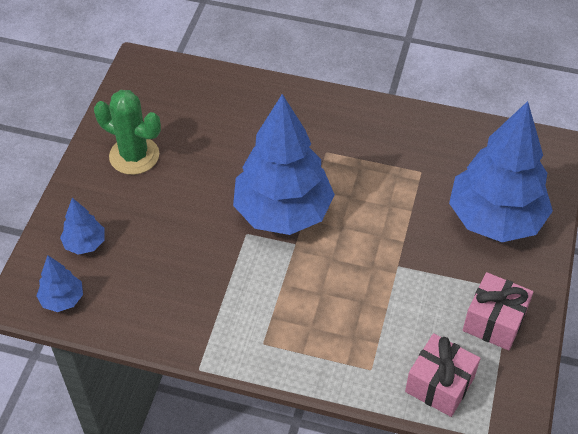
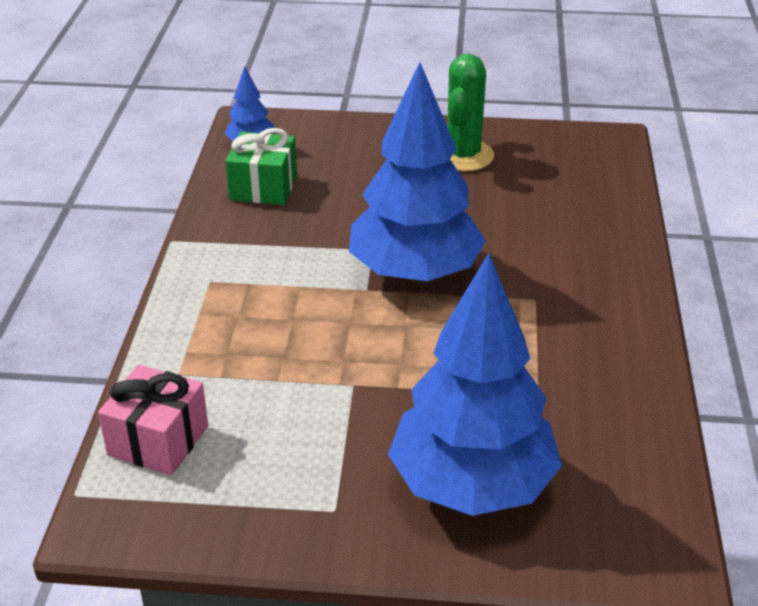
camera: 80 degrees right, 15 degrees down
blue tree [60,198,105,255] -> none
pink gift [463,272,534,351] -> none
none -> green gift [225,128,297,205]

